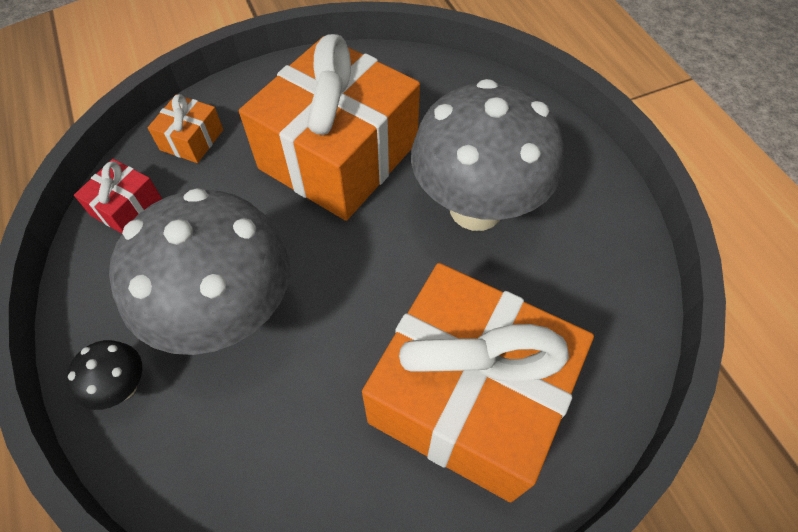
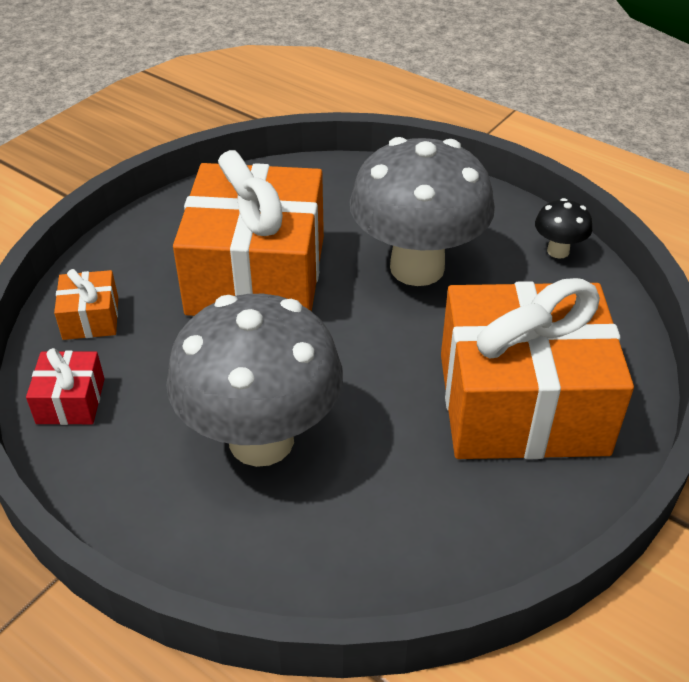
camera: 30 degrees left, 15 degrees down
black mushroom [66,340,142,410] -> black mushroom moved to [535,198,592,259]

